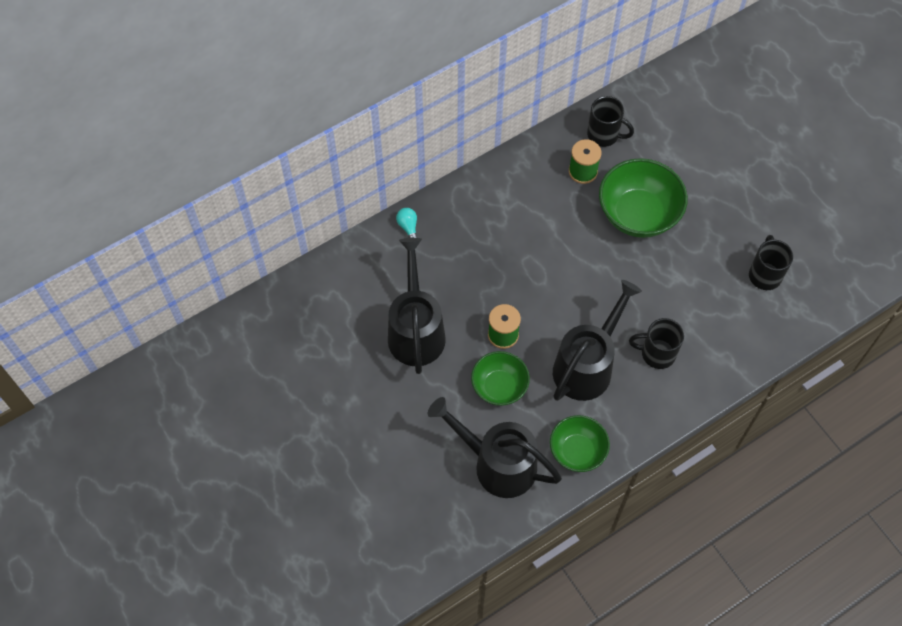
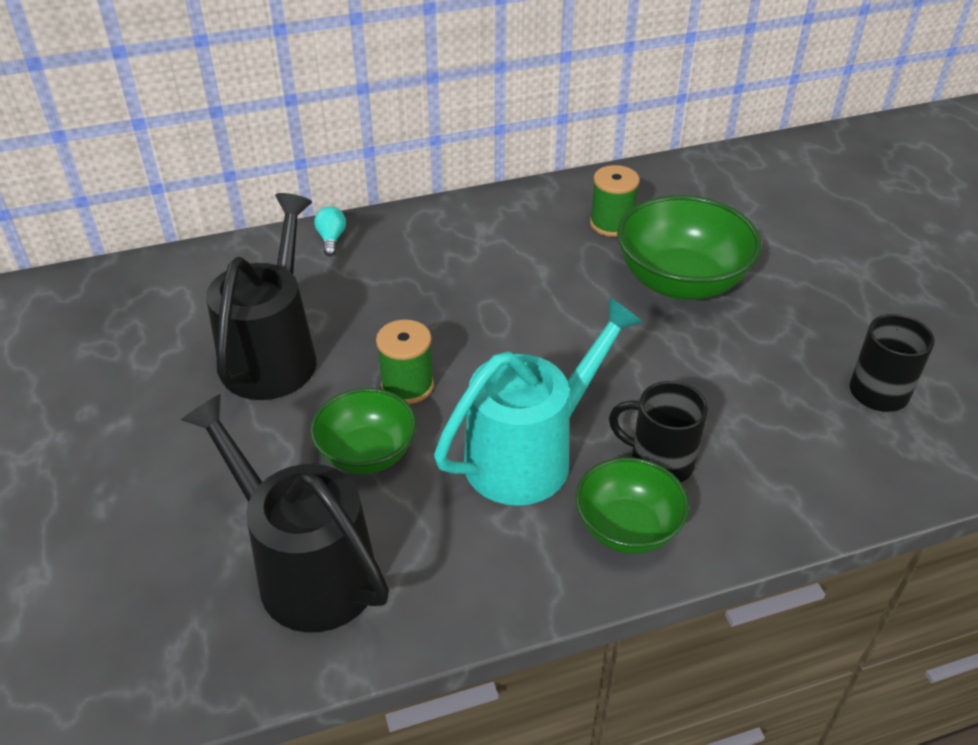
camera: 15 degrees right, 20 degrees down
green bowl [550,415,610,472] -> green bowl moved to [576,457,689,554]
black watering can [553,280,642,401] -> turquoise watering can [434,297,643,506]
black mug [587,96,634,147] -> none

